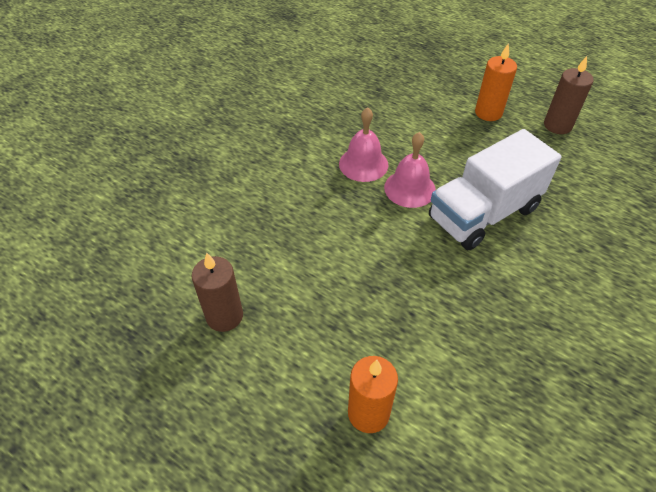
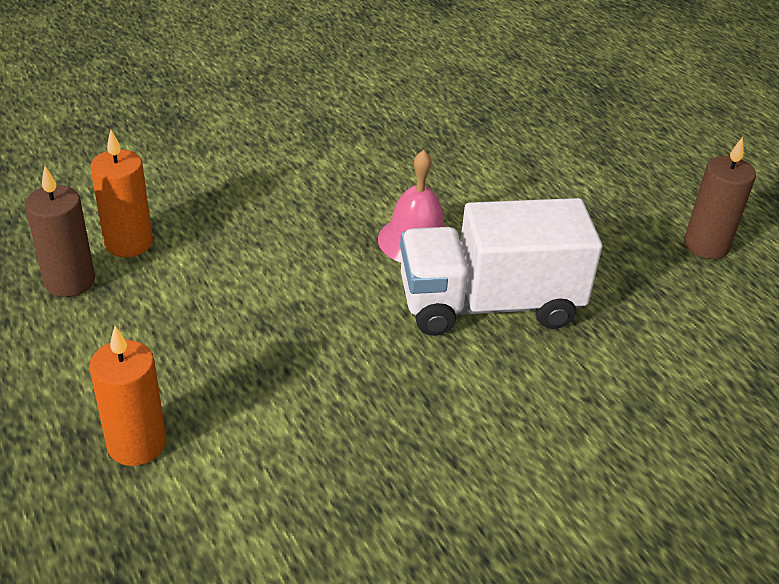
camera: 25 degrees right, 10 degrees down
pink bell [339,107,388,182] -> none
orange candle [475,43,517,121] -> orange candle moved to [90,130,153,257]

